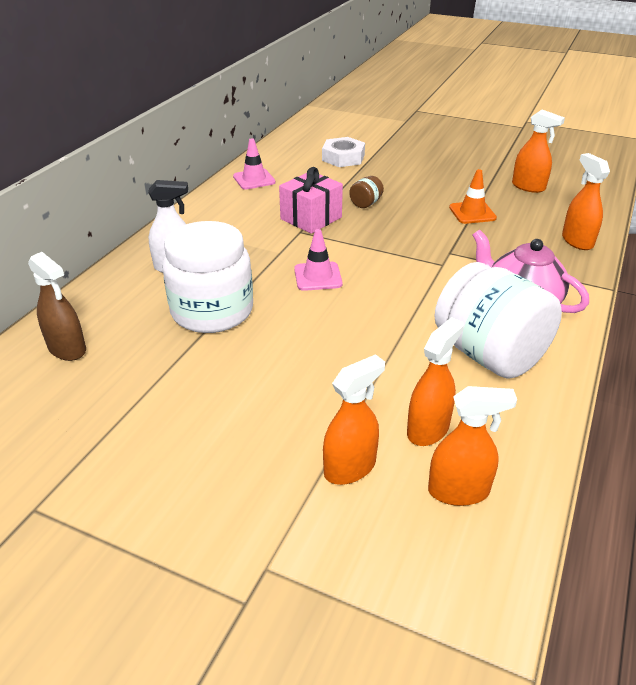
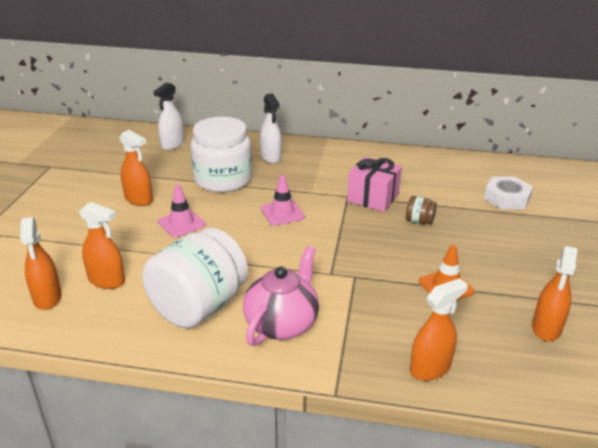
camera: 75 degrees right, 5 degrees down
brown spray bottle [28,252,86,361] -> white spray bottle [154,82,184,150]
pink traffic cone [233,138,276,189] -> pink traffic cone moved to [158,185,206,238]
orange spray bottle [323,354,385,485] -> orange spray bottle moved to [119,130,153,206]

